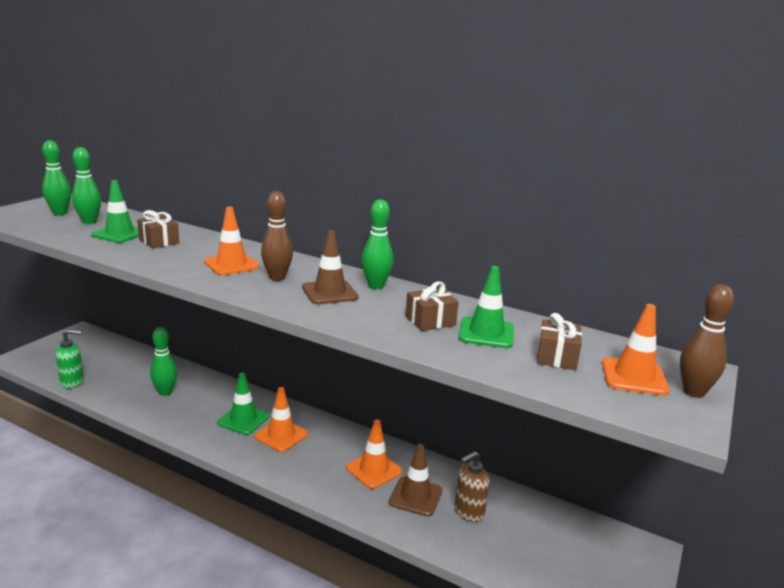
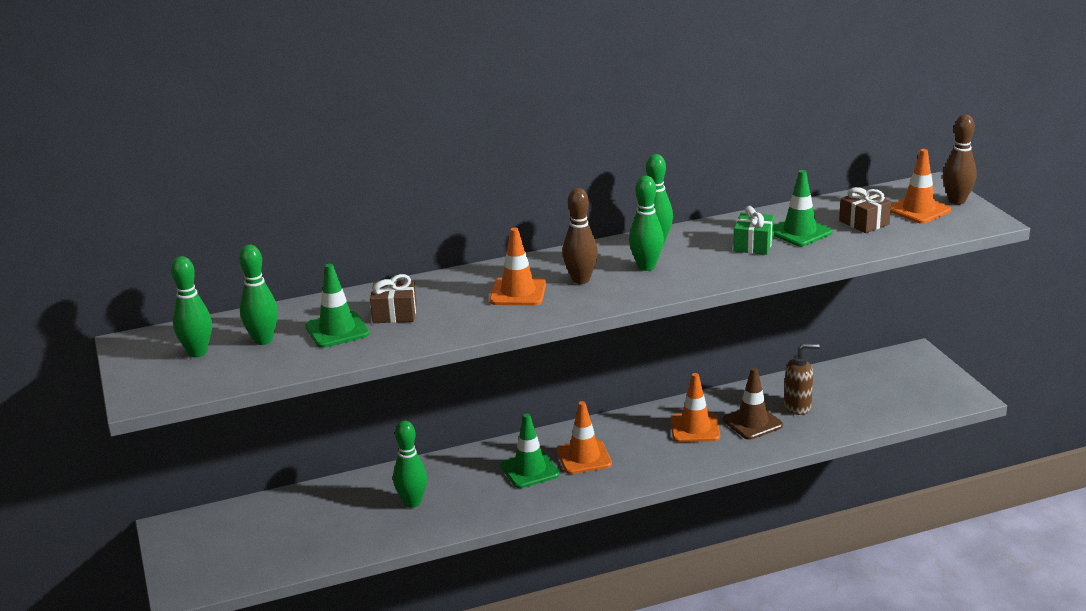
camera: 45 degrees left, 5 degrees up
green soap dispenser [56,329,84,388] -> none
brown traffic cone [302,231,359,304] -> green bowling pin [629,176,664,271]
brown gift [405,281,459,331] -> green gift [733,206,774,255]
brown soap dispenser [455,451,490,522] -> brown soap dispenser turned 105 degrees counterclockwise [784,343,819,415]

